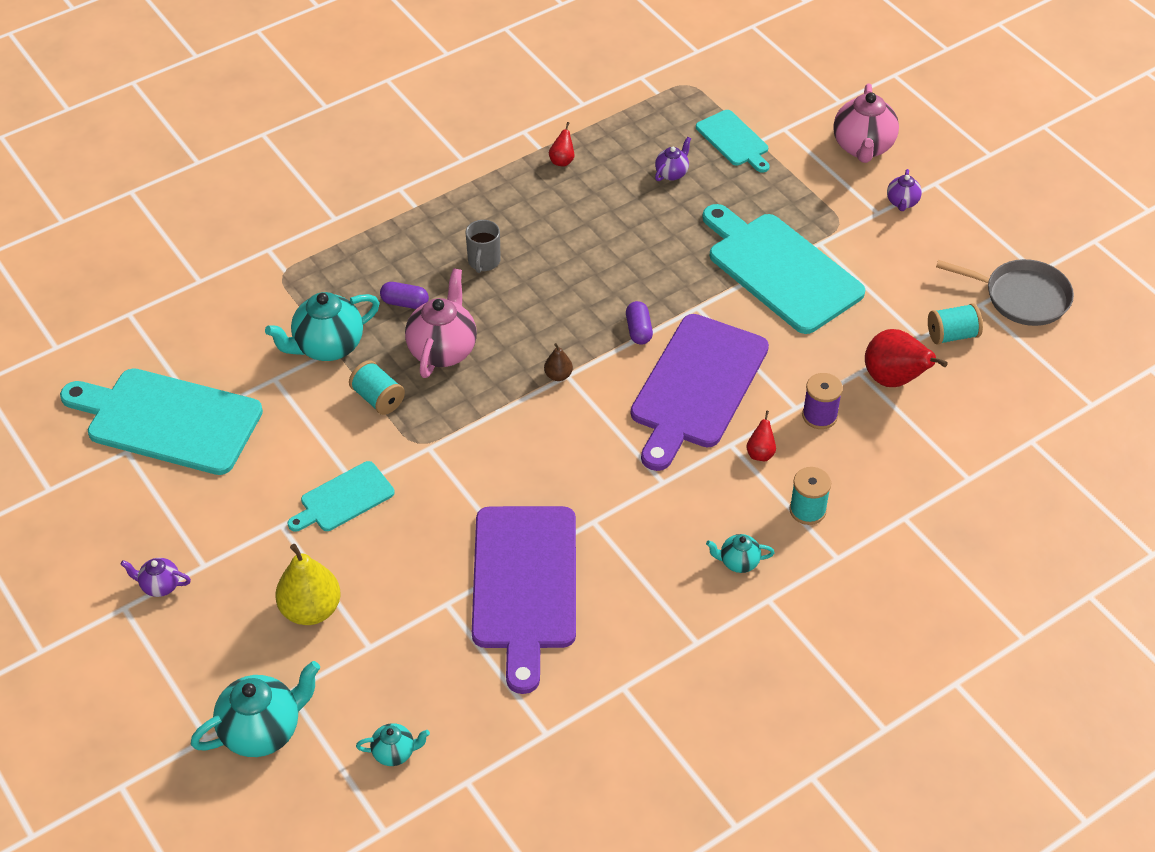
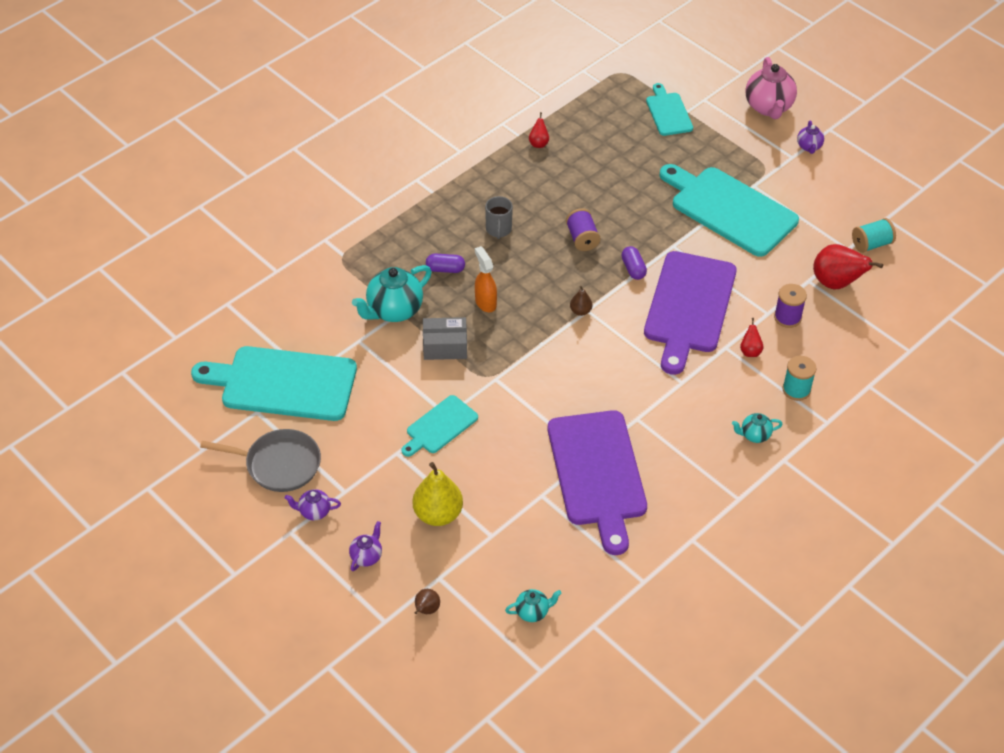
camera: 10 degrees left, 0 degrees up
turquoise teapot [191,661,320,757] -> brown pear [415,589,440,614]
turquoise spool [349,360,405,415] -> grey box [423,317,467,360]
pink teapot [405,268,477,378] -> orange spray bottle [475,246,497,312]
purple teapot [655,137,691,181] -> purple teapot moved to [349,521,382,571]
turquoise cutting board [696,110,770,172] -> turquoise cutting board turned 150 degrees counterclockwise [646,83,693,136]
grey pan [936,259,1074,326] -> grey pan moved to [200,429,321,492]
none -> purple spool [566,208,600,251]

